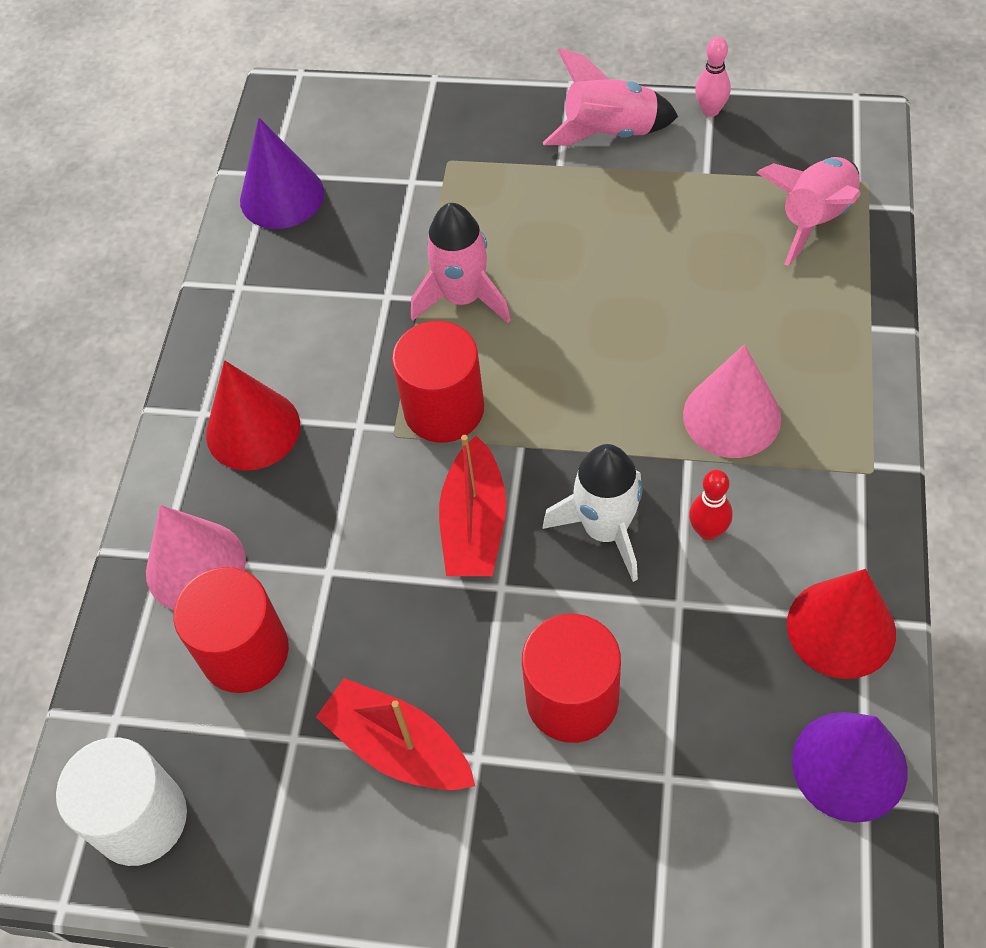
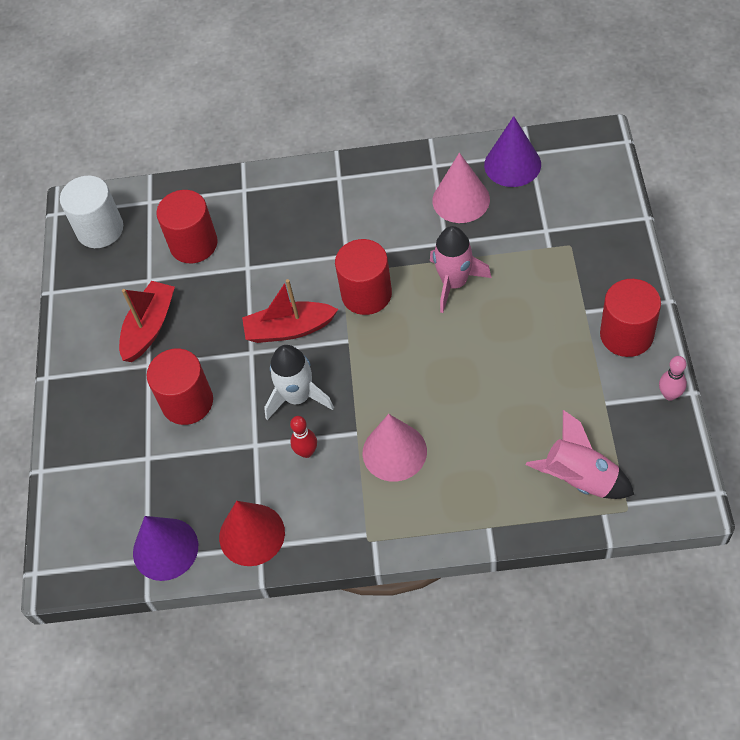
camera: 80 degrees right, 0 degrees up
pink cone [146,505,246,610] -> pink cone moved to [432,153,490,223]
red cone [206,360,300,471] -> none
pink rocket [543,48,678,145] -> red cylinder [600,279,661,357]

